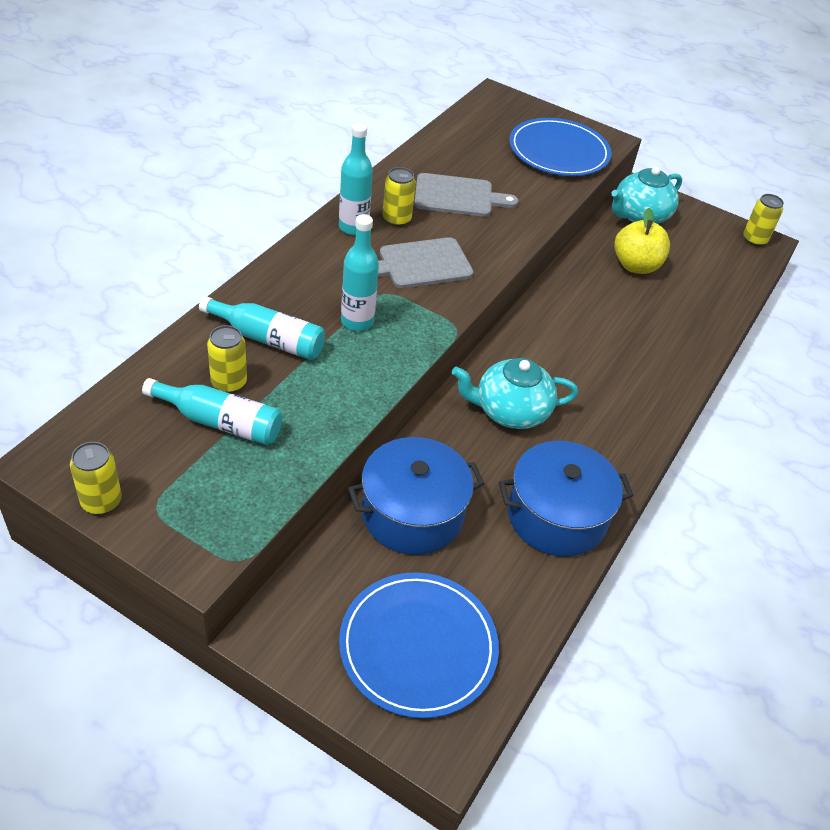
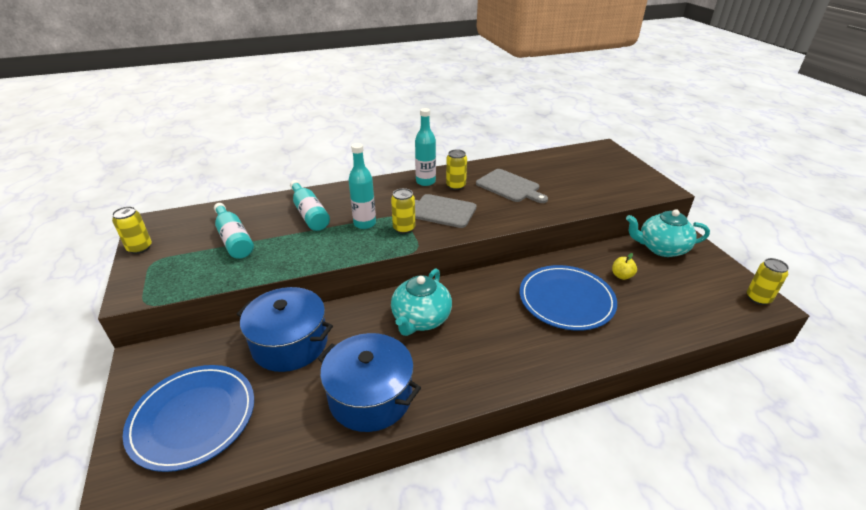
camera: 45 degrees right, 10 degrees down
yellow can [207,325,247,393] -> yellow can moved to [391,188,415,234]
turquoise teapot [452,358,578,429] -> turquoise teapot turned 105 degrees counterclockwise [391,268,452,336]
blue plate [509,118,612,176] -> blue plate moved to [520,265,617,331]
yellow apple [614,208,670,274] -> yellow apple [612,253,637,280], size x0.52

